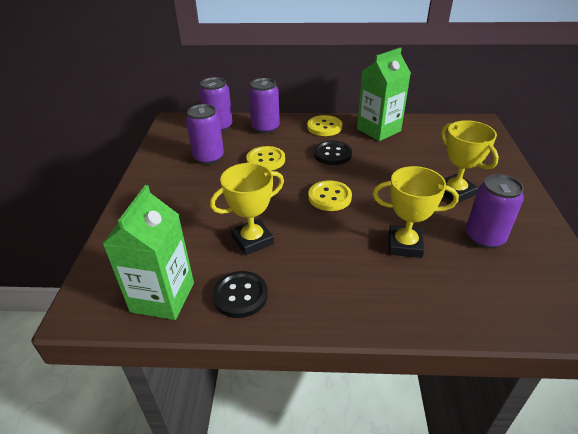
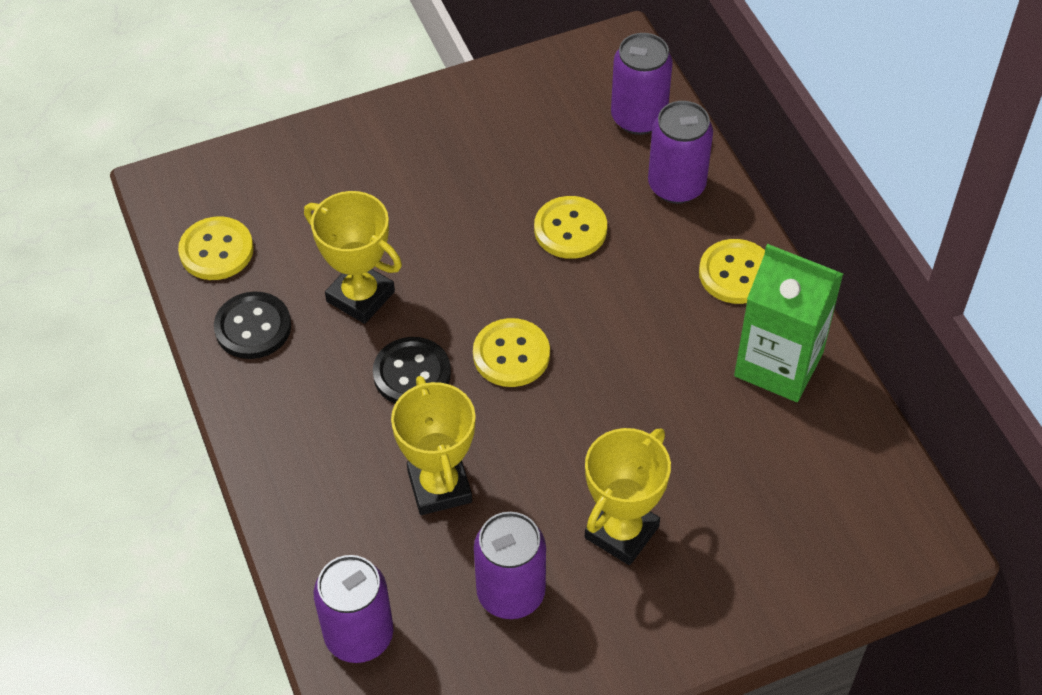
camera: 65 degrees right, 15 degrees up
green carton [102,185,194,320] -> yellow button [178,217,254,280]
purple can [186,104,224,165] -> purple can moved to [314,555,393,663]
black button [314,141,352,165] -> black button moved to [373,337,451,404]

